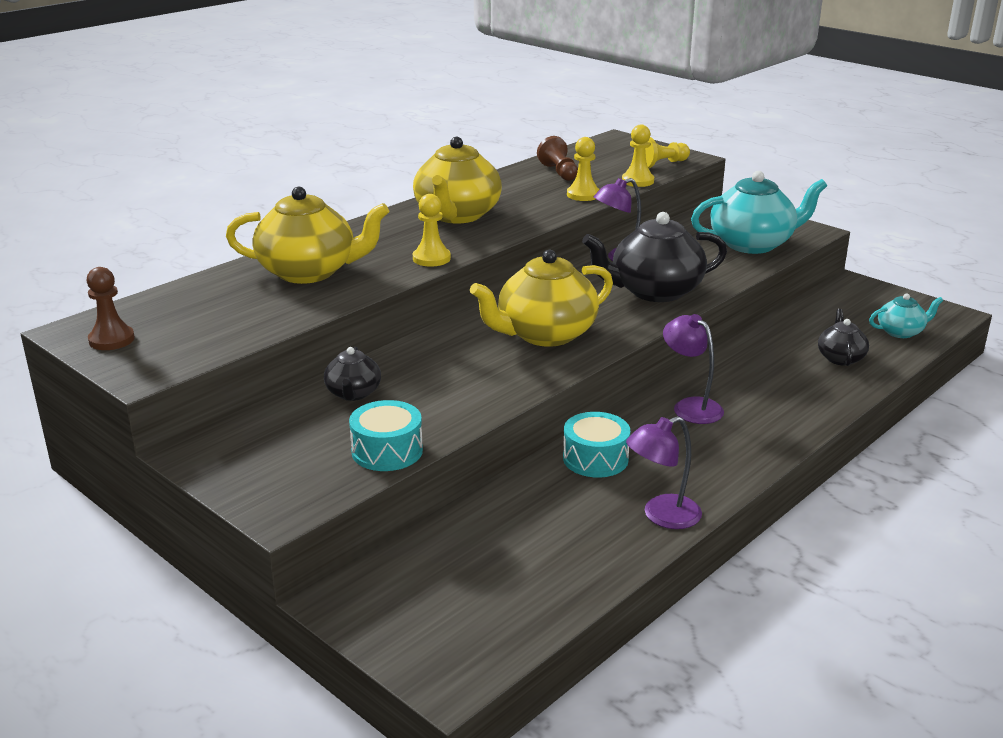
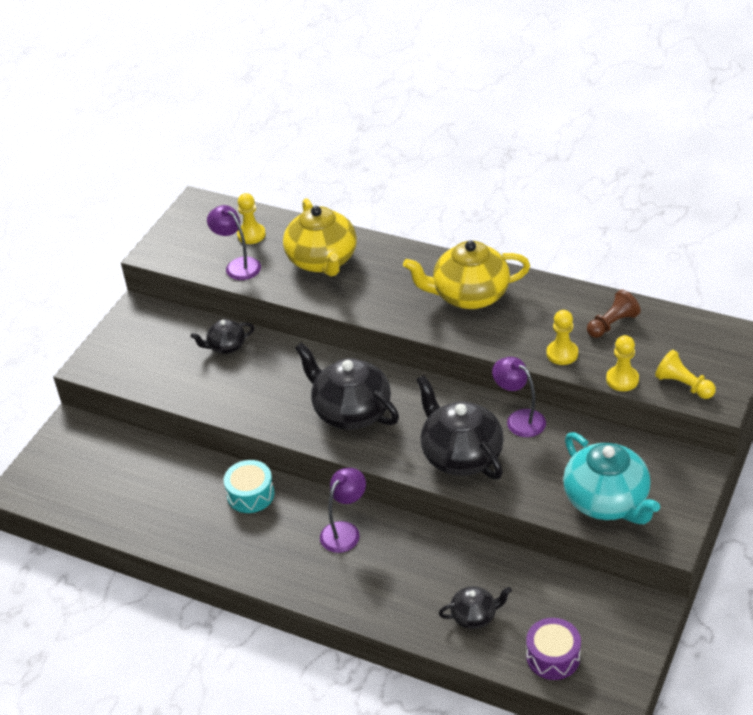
camera: 75 degrees right, 15 degrees up
brown pawn [86,267,135,350] -> none
turquoise drum [349,400,423,471] -> none
yellow pawn [413,194,451,267] -> yellow pawn moved to [237,193,266,244]
yellow teapot [470,250,613,347] -> black teapot [295,342,399,430]
purple lamp [626,416,702,529] -> purple lamp moved to [207,205,261,280]
turquoise teapot [869,294,943,338] -> purple drum [526,618,581,680]

